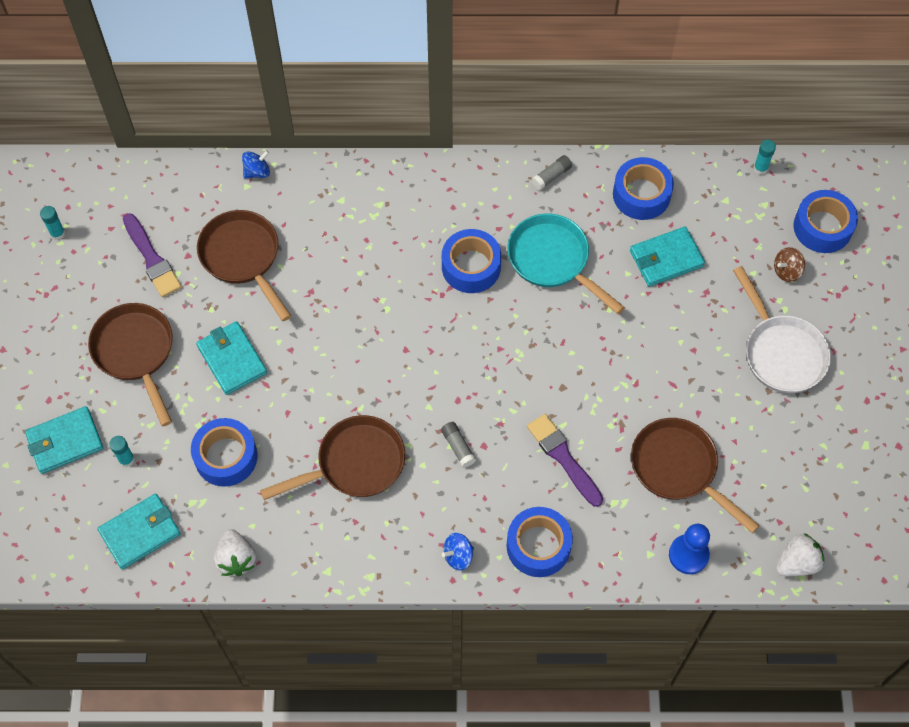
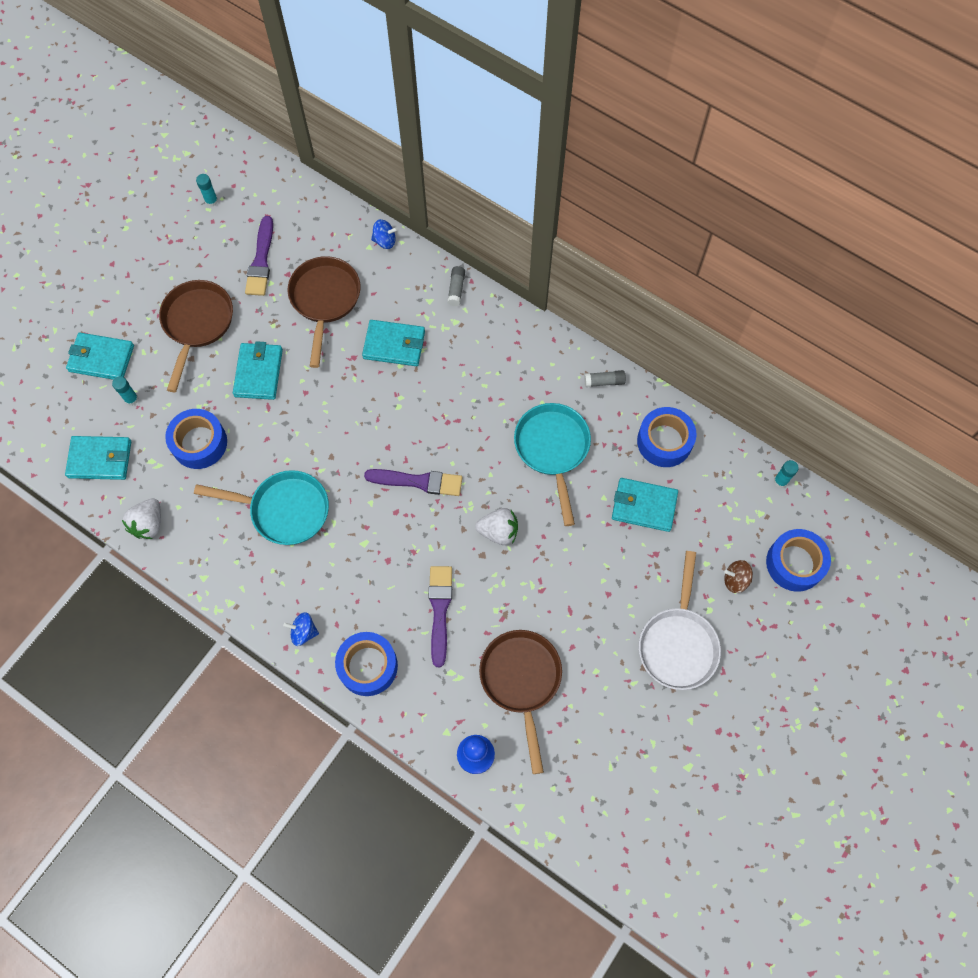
camera: 35 degrees right, 5 degrees up
brown pan [260,415,405,500] -> turquoise pan [194,470,329,545]
grey glue stick [441,422,476,468] -> grey glue stick moved to [447,266,465,306]
blue tape [442,229,501,293] -> none
white strawberry [776,533,824,576] -> white strawberry moved to [475,508,518,545]
none -> turquoise wallet [362,320,425,366]
none -> purple brush [364,469,462,496]

